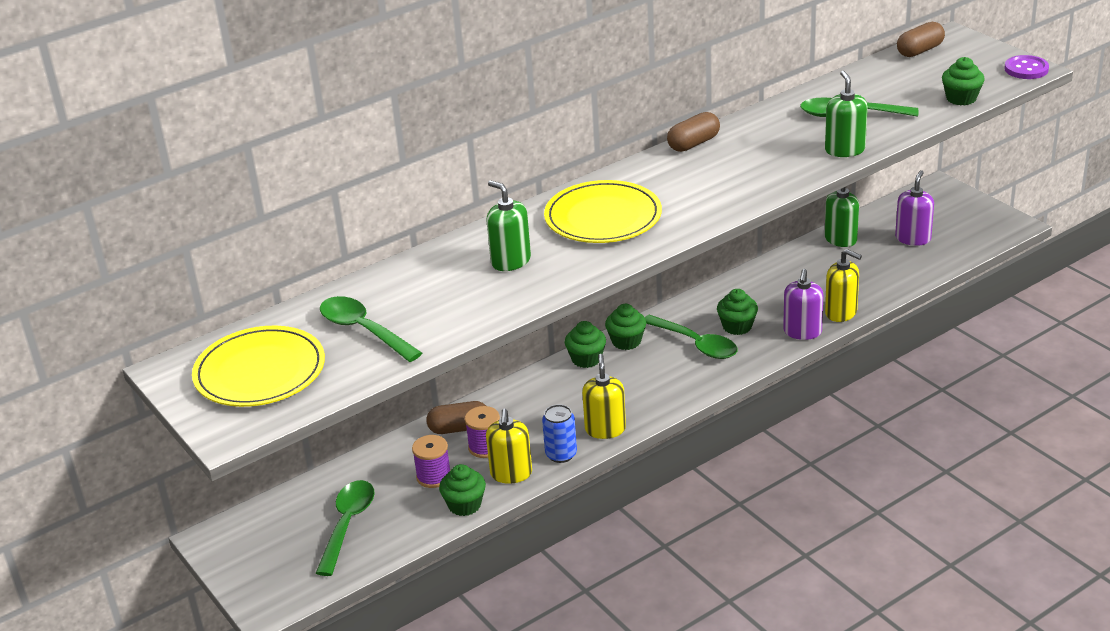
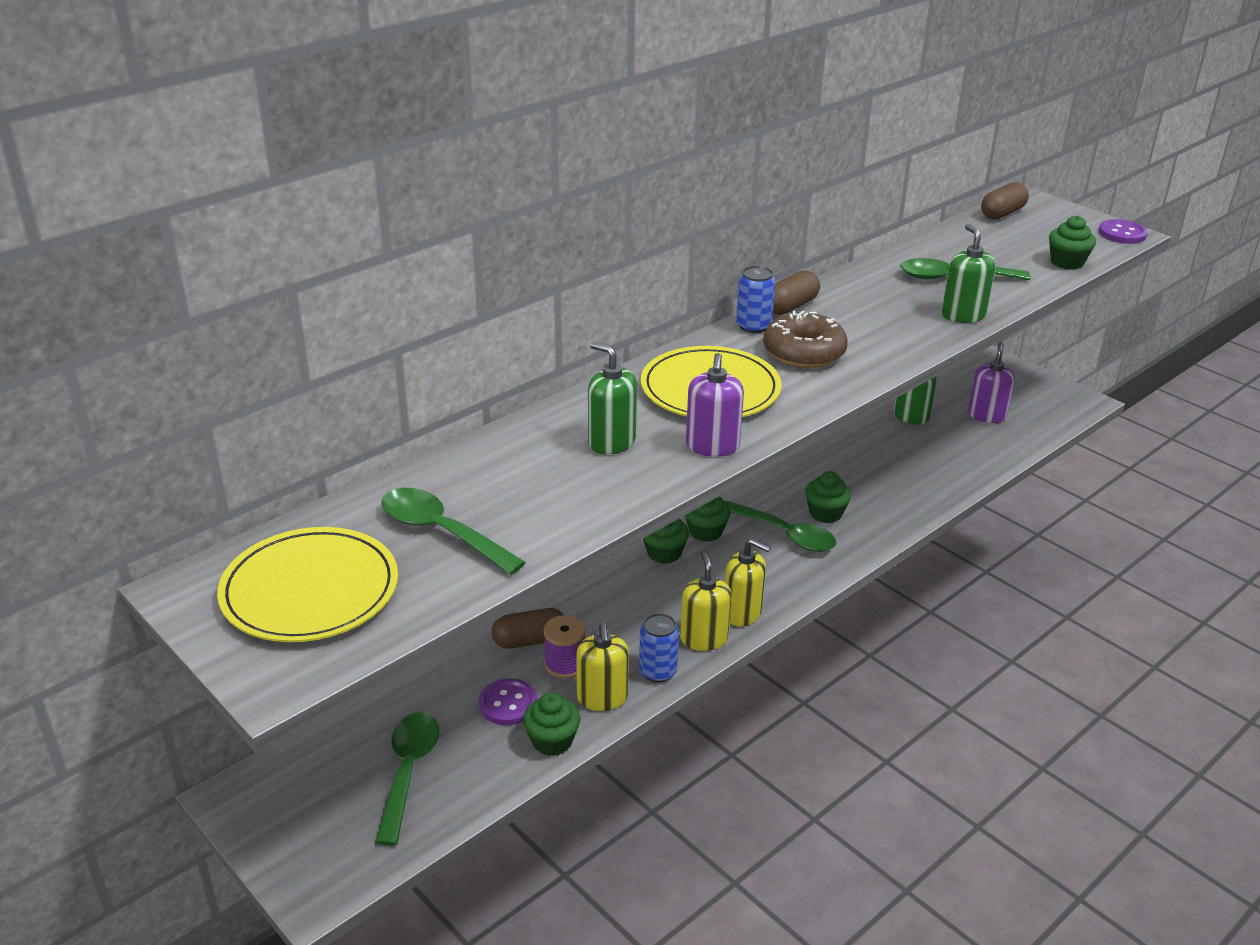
camera: 10 degrees left, 0 degrees up
purple spool [412,435,451,488] -> purple button [479,678,537,725]
purple soap dispenser [783,269,823,340] -> purple soap dispenser moved to [686,353,744,457]
yellow soap dispenser [825,249,862,322] -> yellow soap dispenser moved to [725,538,771,626]
none -> blue can [736,265,775,333]
none -> brown donut [763,311,848,368]

